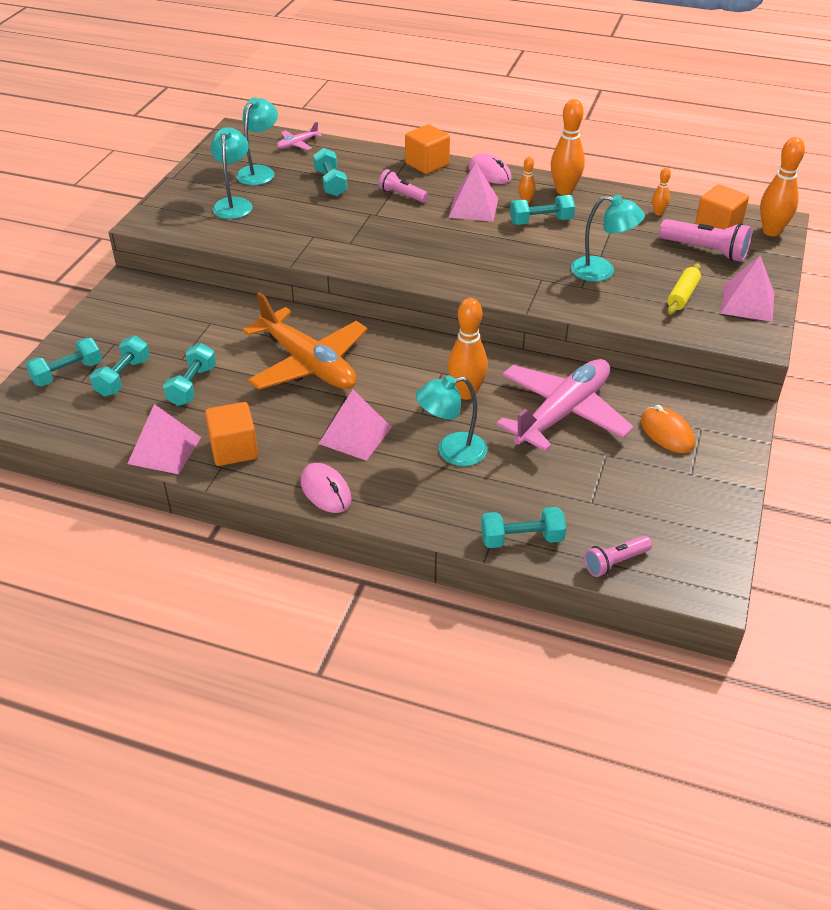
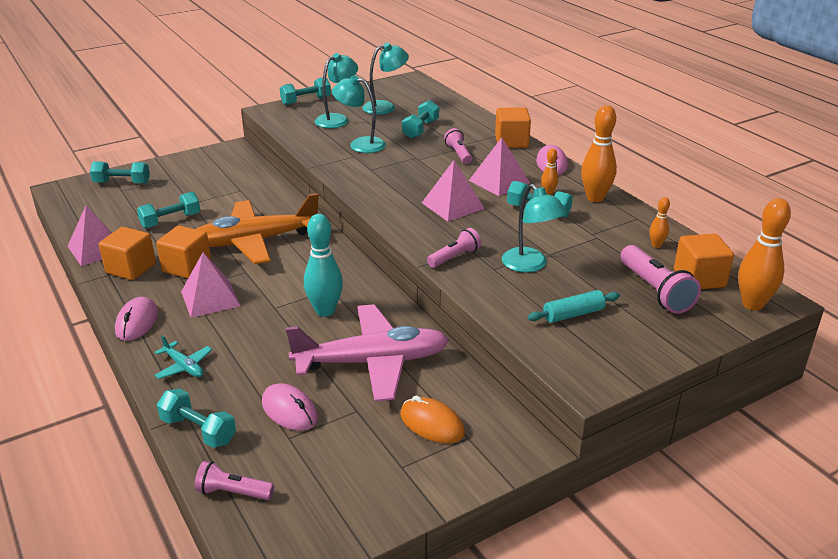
camera: 40 degrees right, 10 degrees down
turquoise dumbbell [90,336,150,396] -> turquoise dumbbell moved to [280,77,331,105]
orange plane [243,292,368,390] -> orange plane turned 75 degrees clockwise [196,193,319,264]
pink plane [277,122,322,150] -> none
turquoise lamp [416,376,487,466] -> turquoise lamp moved to [332,75,386,153]
orange bowling pin [448,298,488,400] -> turquoise bowling pin [304,214,343,317]
orange mouse [641,405,695,453] -> orange mouse turned 60 degrees counterclockwise [400,396,465,443]
yellow rolling pin [667,263,701,315] -> turquoise rolling pin [527,290,620,323]
pink pyramid [720,256,774,322] -> pink pyramid moved to [422,160,485,221]
none -> turquoise plane [154,335,212,379]
none -> orange cube [156,226,211,278]
none -> pink mouse [262,383,318,431]
none -> pink flashlight [427,228,481,268]

